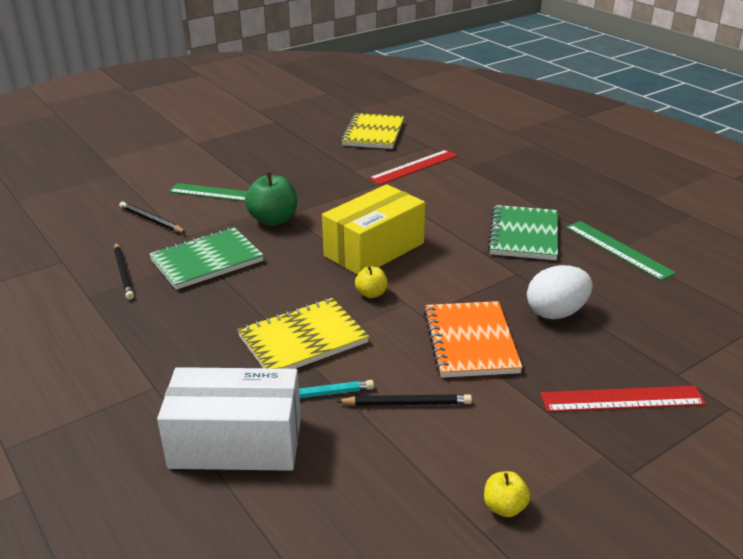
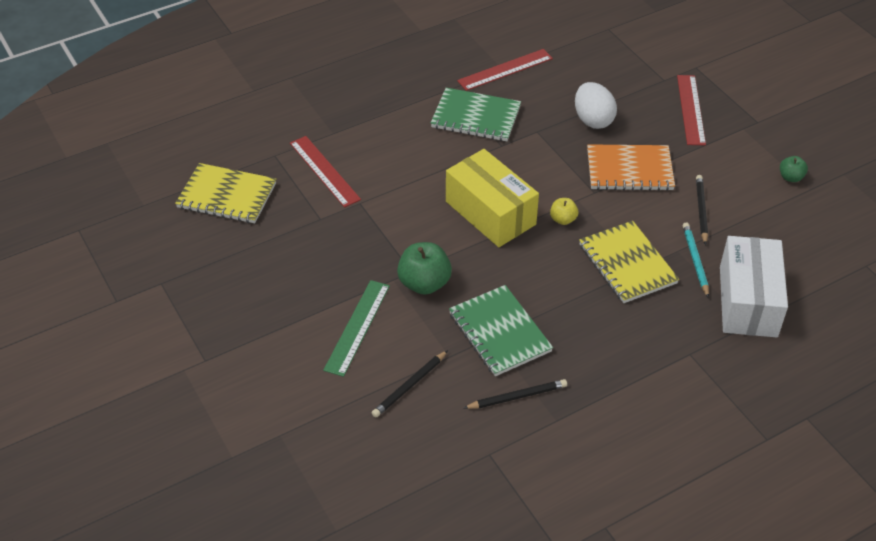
camera: 85 degrees left, 15 degrees up
yellow apple [484,471,530,517] -> green apple [780,156,808,182]
green ruler [566,221,676,281] -> red ruler [457,49,553,91]

